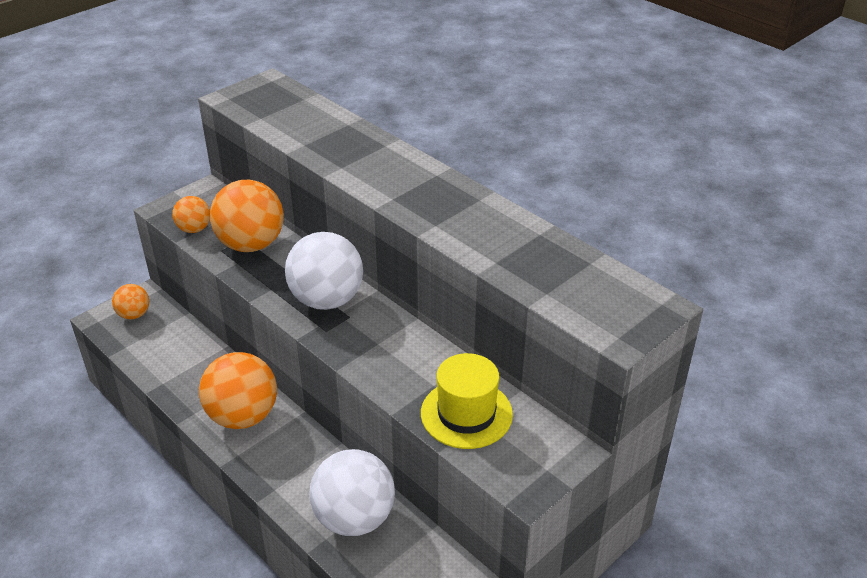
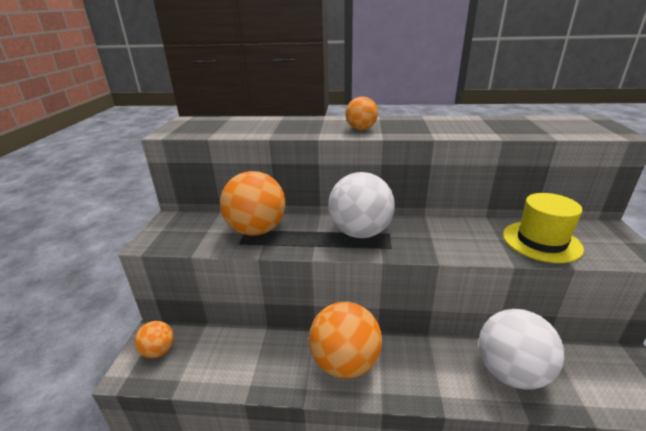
camera: 40 degrees left, 10 degrees down
orange ball [172,196,210,233] -> orange ball moved to [345,97,378,130]

